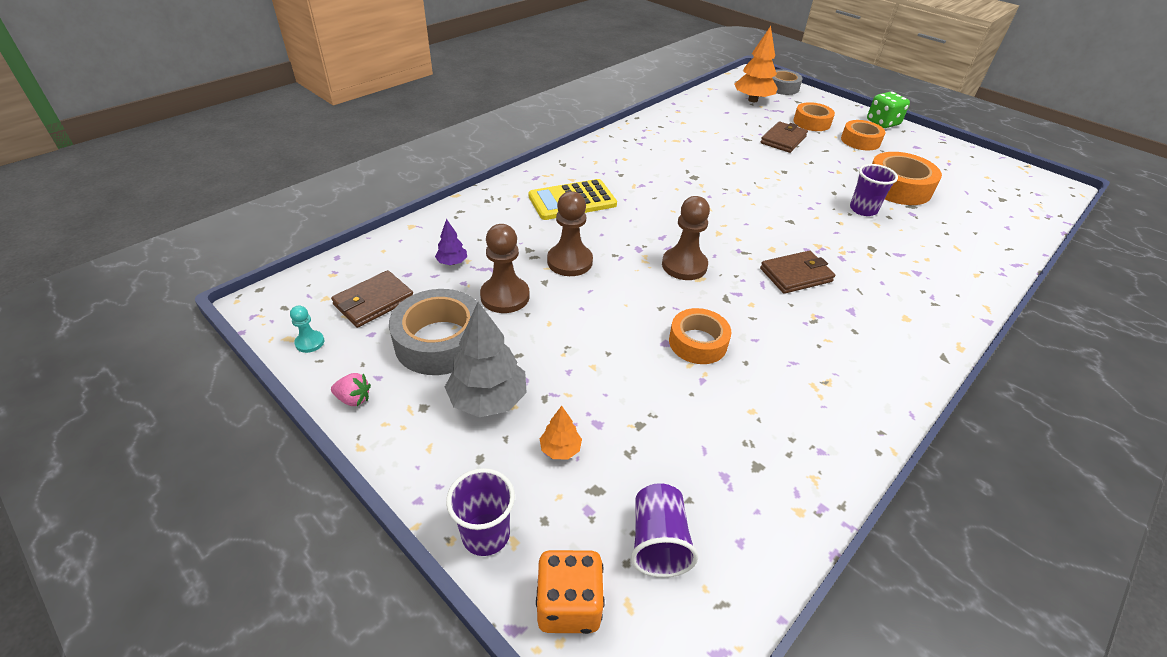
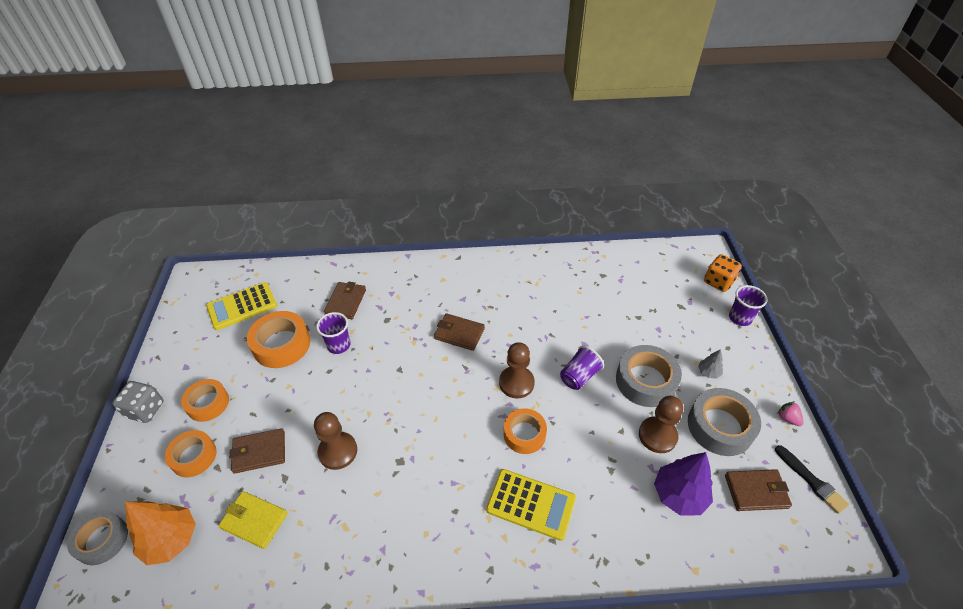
camera: 135 degrees left, 5 degrees up
turquoise pawn [290,306,324,353] -> black brush [775,445,849,514]
purple tree [435,219,467,265] -> purple tree [654,452,713,516], size x2.01
grey tree [445,302,527,417] -> grey tree [698,349,723,379], size x0.50
orange tree [540,406,582,459] -> none
brown pawn [547,191,593,276] -> brown pawn moved to [314,412,357,470]
purple cup [631,483,698,578] -> purple cup moved to [560,345,604,390]
orange tape [669,308,731,364] -> orange tape moved to [504,408,547,454]
green dice [867,92,910,128] -> grey dice [112,381,163,423]
none -> yellow calculator [206,282,277,330]
none -> yellow wallet [218,491,288,549]
none -> brown wallet [324,282,366,319]
none -> grey tape [616,345,682,407]

